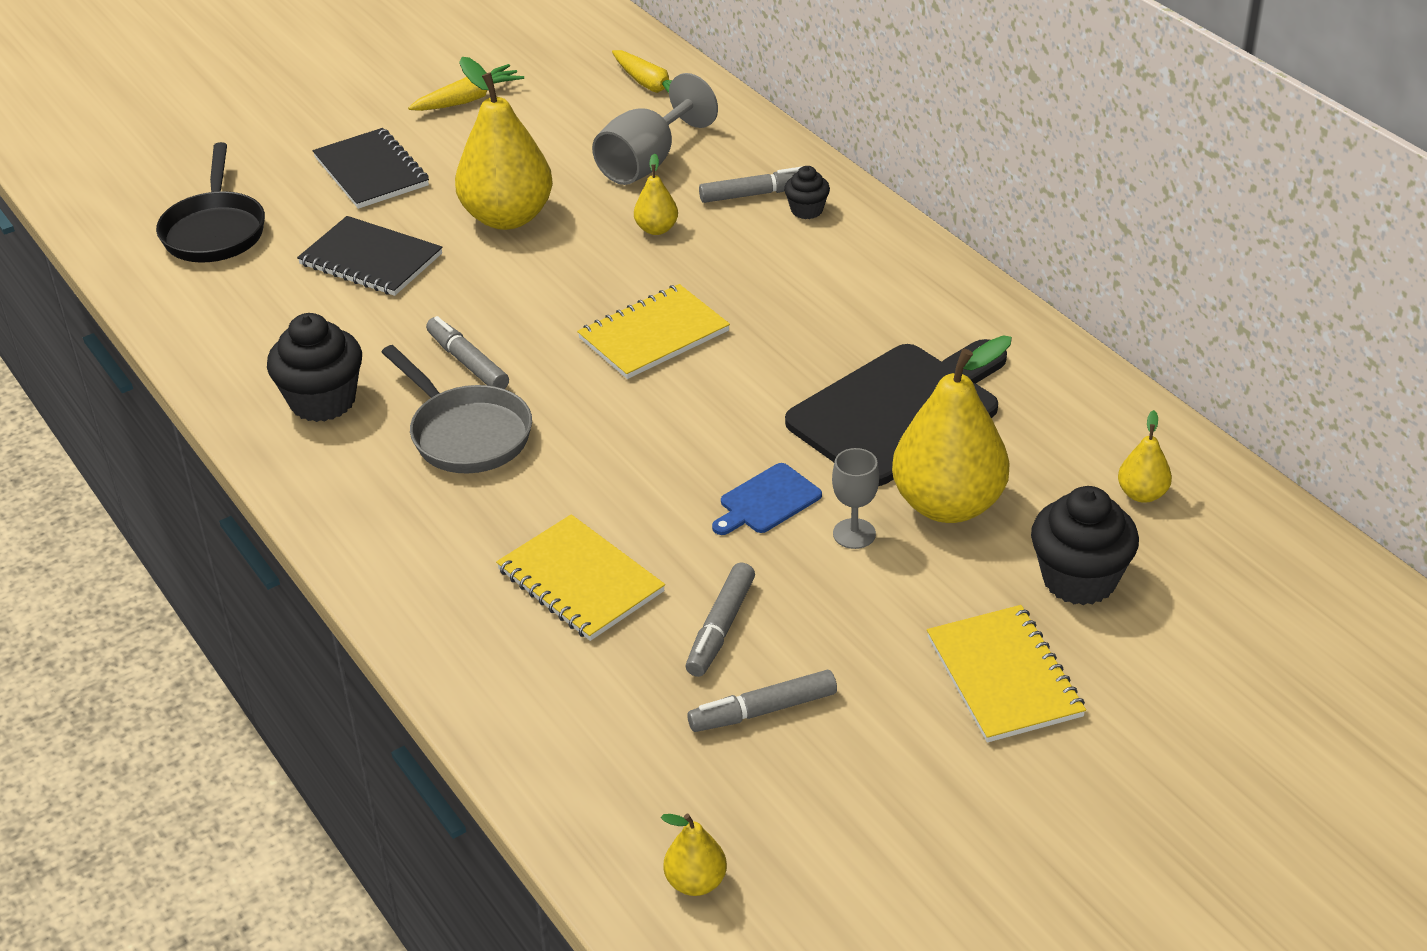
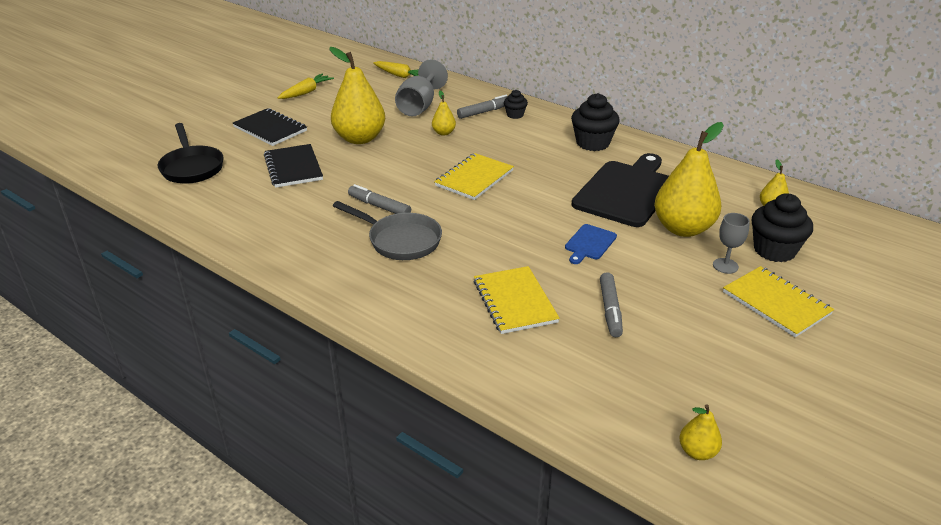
camera: 20 degrees left, 5 degrees down
black cupcake [267,313,362,422] -> black cupcake moved to [571,93,620,151]
black notebook [297,216,443,296] -> black notebook turned 60 degrees clockwise [264,144,323,188]
yellow notebook [496,514,665,641] -> yellow notebook turned 45 degrees clockwise [474,266,560,334]
grey marker [687,670,837,732] -> none
grey goblet [832,448,879,549] -> grey goblet moved to [713,213,750,274]

